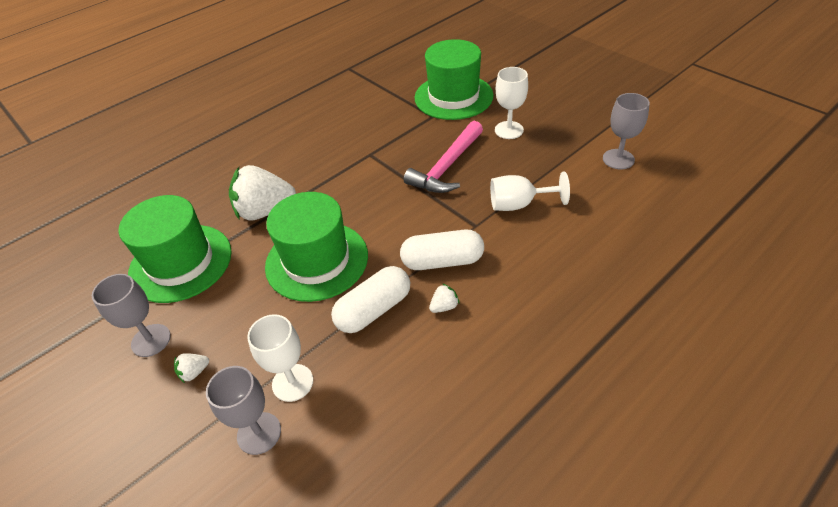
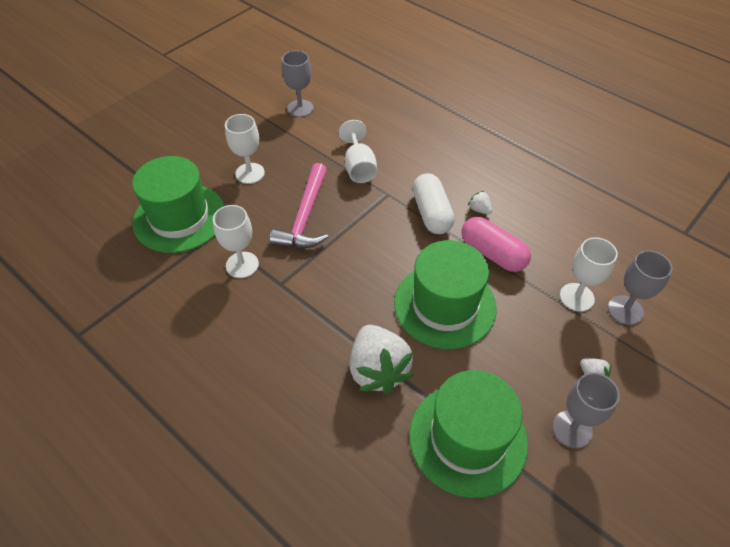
camera: 100 degrees left, 5 degrees up
white capsule [331,266,410,333] -> pink capsule [461,217,531,272]
pink hammer [404,121,483,193] -> pink hammer turned 75 degrees clockwise [269,163,328,248]
none -> white goblet [213,205,259,278]

